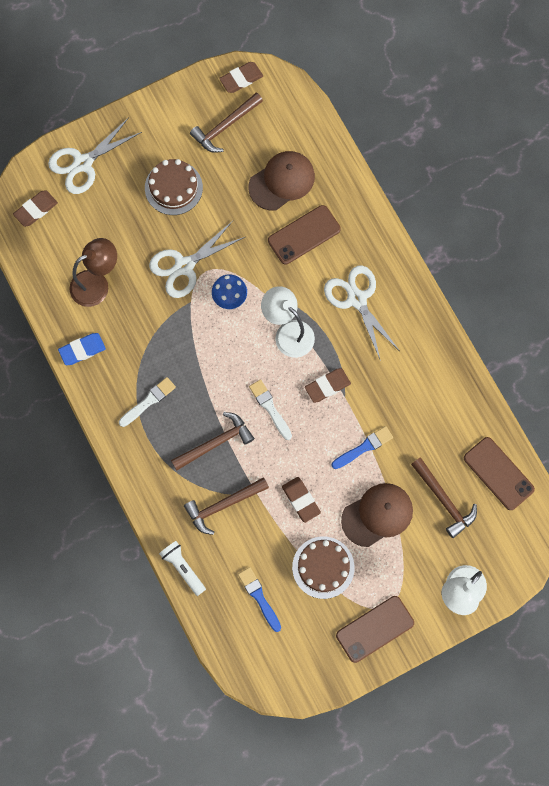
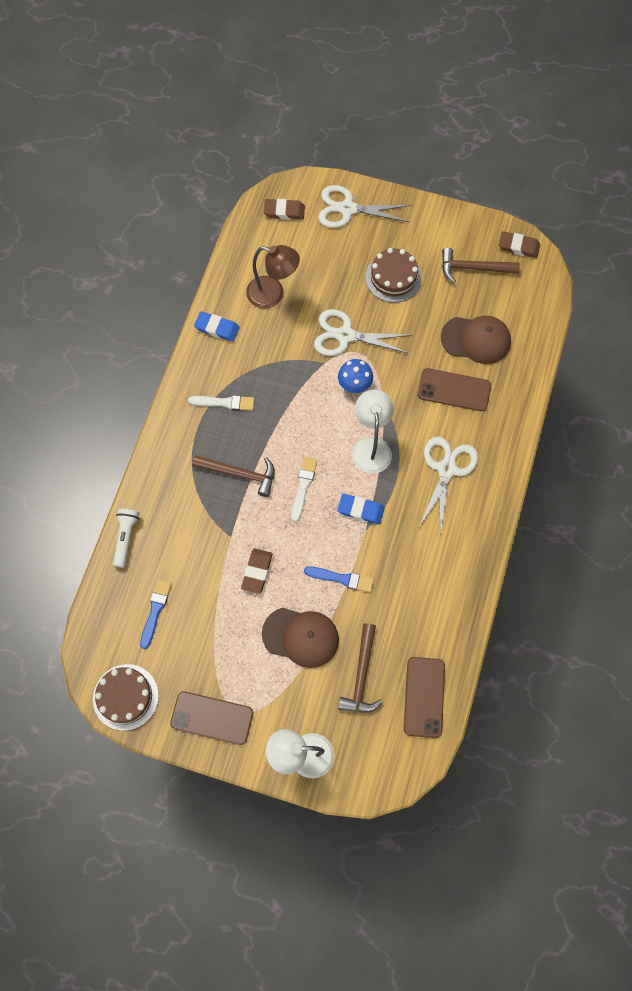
camera: 45 degrees right, 5 degrees down
brown hammer [184,477,269,535] -> none
brown cake [292,536,355,599] -> brown cake moved to [93,664,159,731]
brown eraser [305,368,351,403] -> blue eraser [337,494,385,524]

